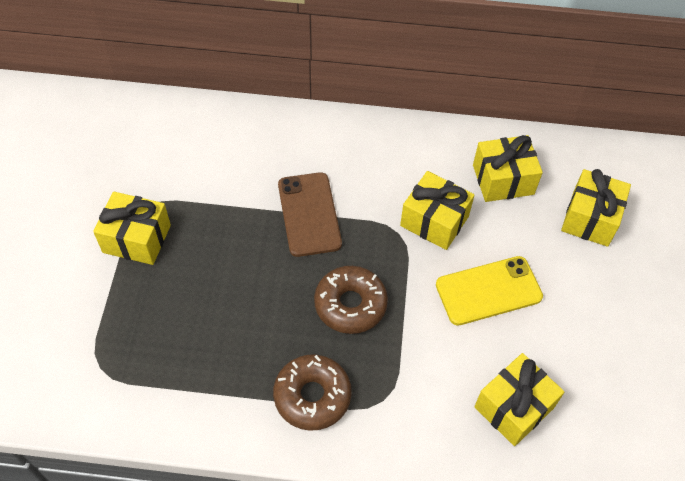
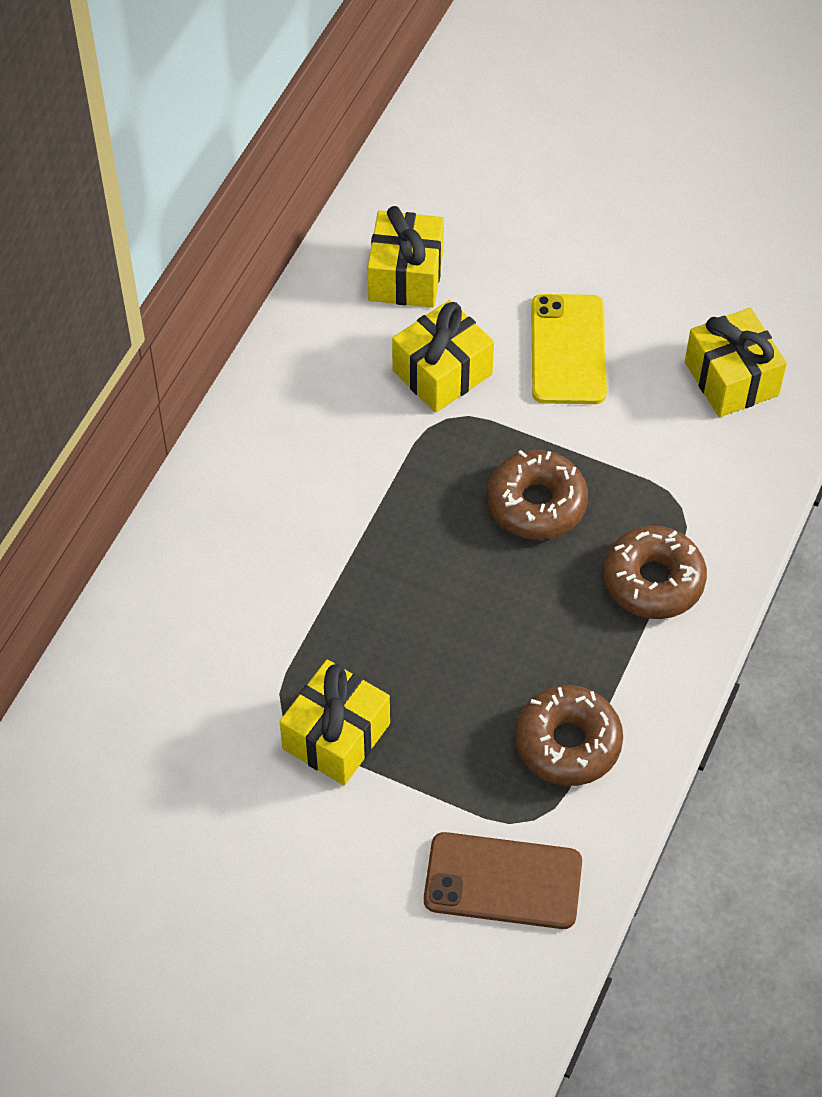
camera: 70 degrees left, 0 degrees up
brown phone [278,172,342,257] -> brown phone moved to [424,832,582,929]
yellow gift [561,169,631,247] -> none
none -> brown donut [515,685,623,786]

